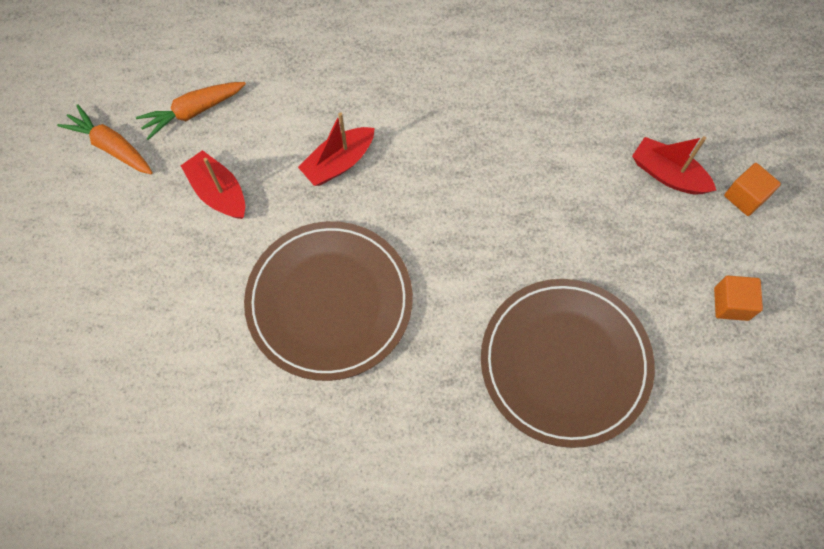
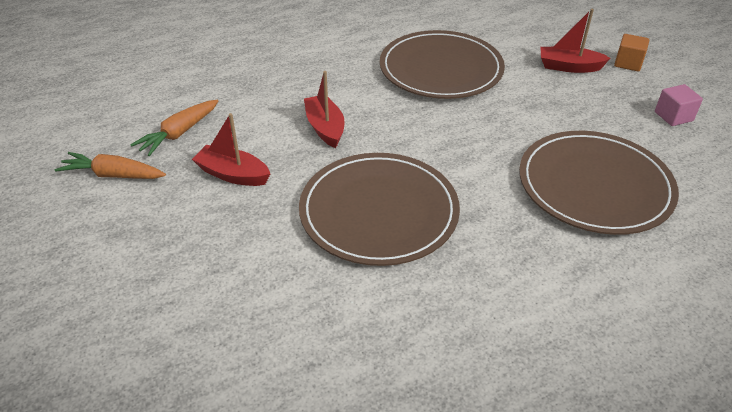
camera: 25 degrees left, 25 degrees down
red boat [298,112,375,186] -> red boat turned 135 degrees clockwise [304,71,345,148]
orange cube [714,276,763,321] -> pink cube [655,84,703,126]
none -> brown plate [380,30,505,99]

